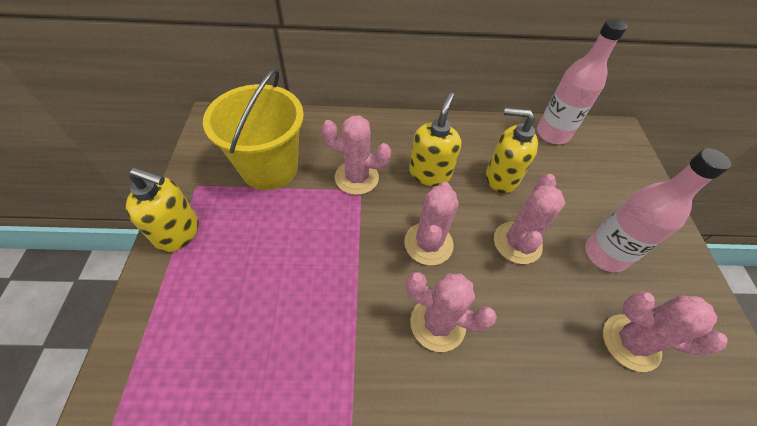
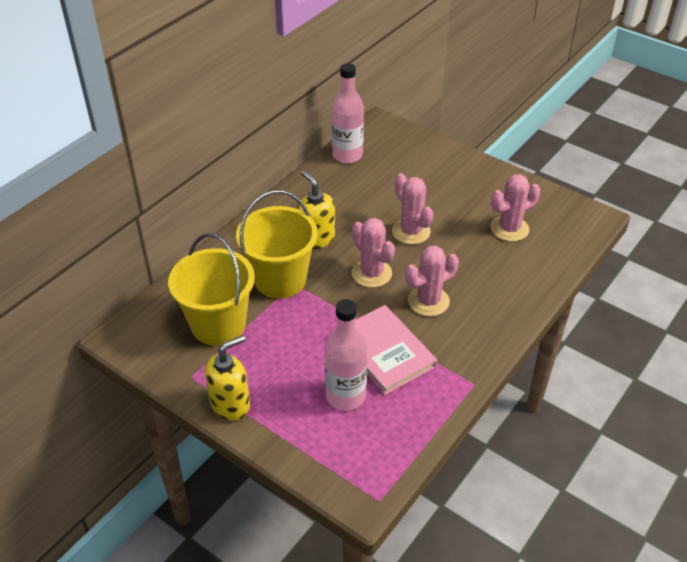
camera: 50 degrees left, 10 degrees down
pink cactus [321,115,391,195] -> yellow bucket [236,190,318,299]
yellow soap dispenser [486,107,538,193] -> none
pink bottle [585,148,731,273] -> pink bottle moved to [325,299,367,410]
none -> pink book [355,305,437,395]

